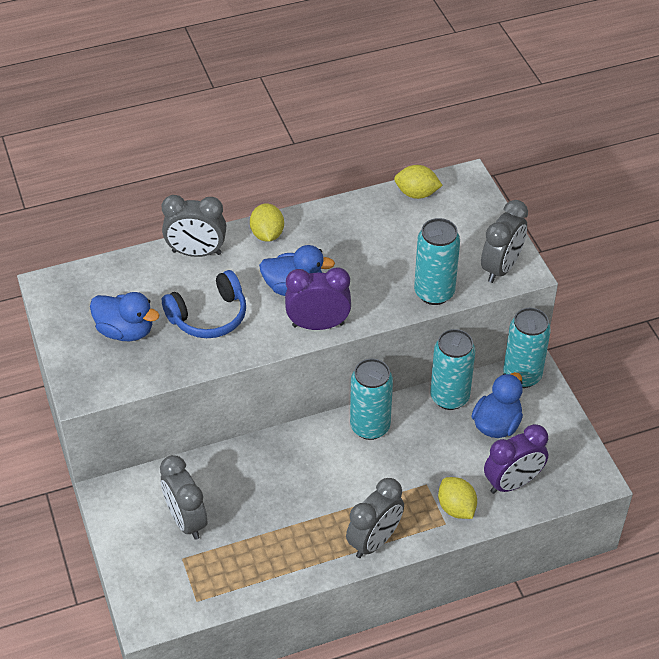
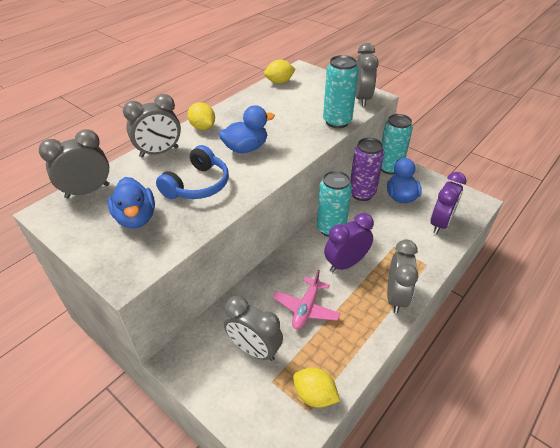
camera: 30 degrees left, 5 degrees down
blue duck [90,292,159,342] -> blue duck turned 75 degrees clockwise [108,177,155,229]
purple clock [285,267,351,330] -> purple clock moved to [324,213,374,272]
turquoise can [430,329,476,410] -> purple can [350,138,384,201]
yellow lemon [438,477,477,519] -> yellow lemon moved to [293,368,340,408]
none -> grey clock [39,129,109,199]
none -> pink plane [273,270,341,329]

